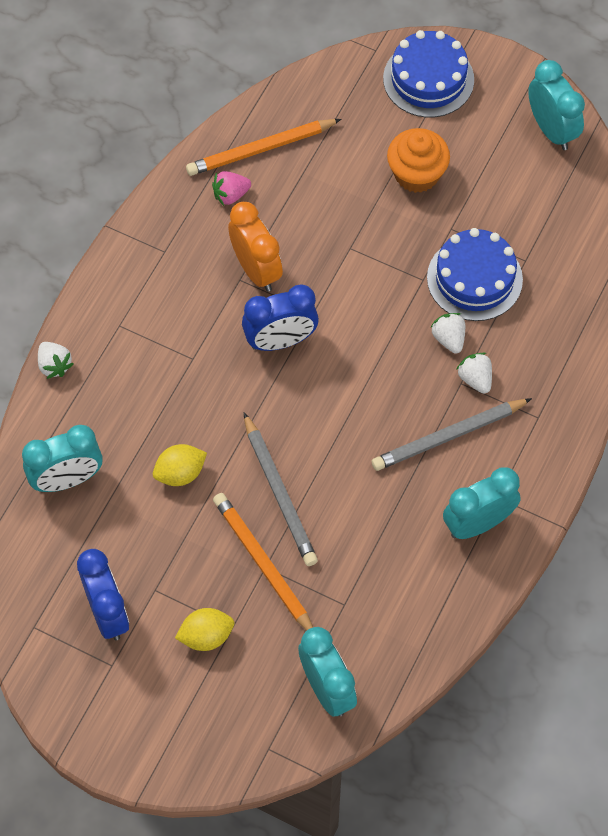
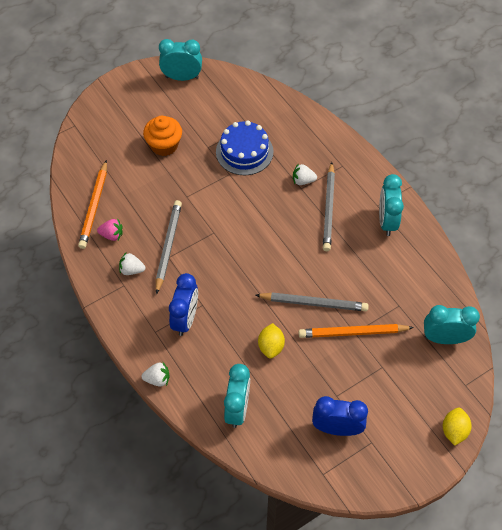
camera: 60 degrees left, 5 degrees down
yellow lemon [175,608,234,651] -> yellow lemon moved to [443,407,472,446]
pink strawberry [212,171,251,206] -> pink strawberry turned 90 degrees counterclockwise [97,218,123,241]
orange clock [228,202,283,291] -> grey pencil [156,200,182,295]
blue clock [242,285,319,351] -> blue clock moved to [169,273,198,336]
blue cake [383,30,474,117] -> none
white strawberry [430,313,465,353] -> white strawberry moved to [119,253,146,275]

